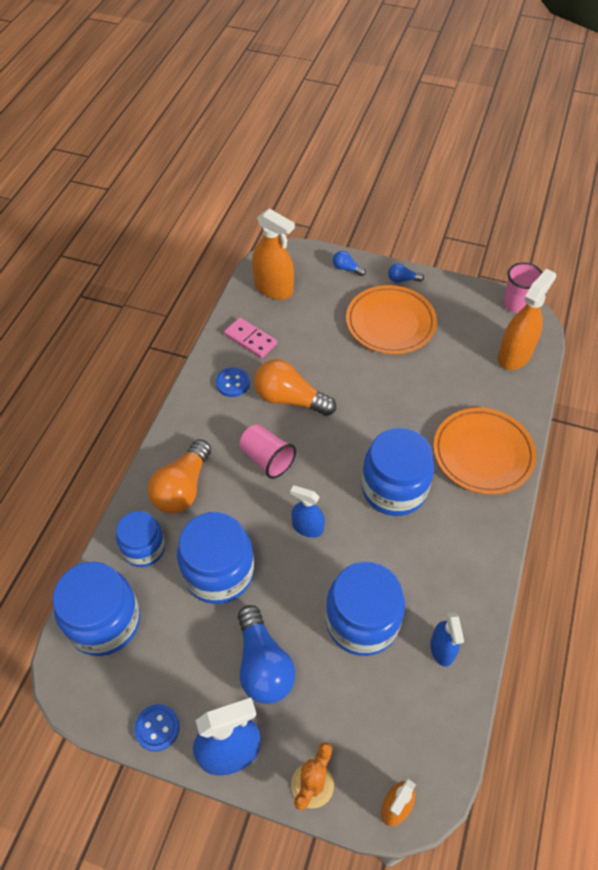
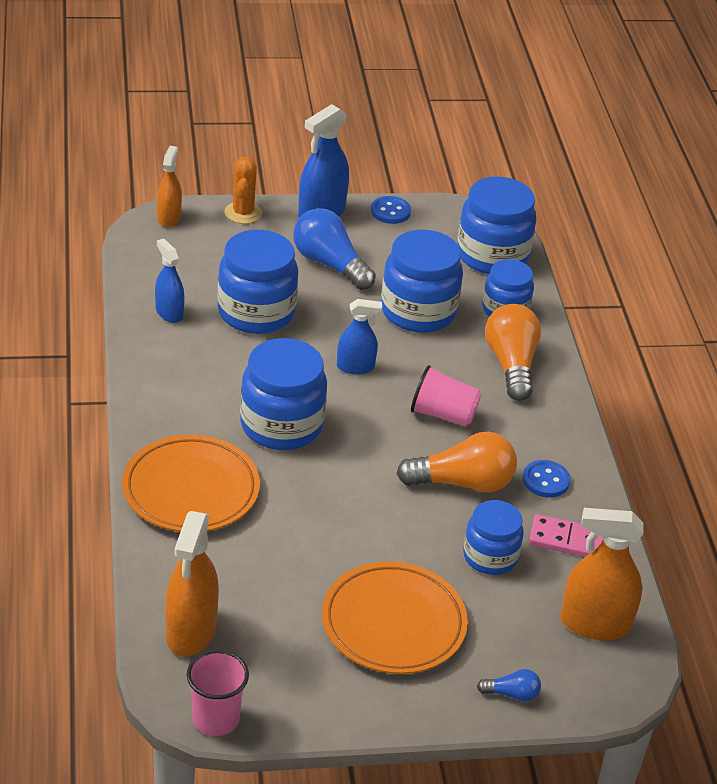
camera: 150 degrees right, 15 degrees down
blue light bulb [388,264,424,283] -> none
none -> blue jar [463,500,524,575]

